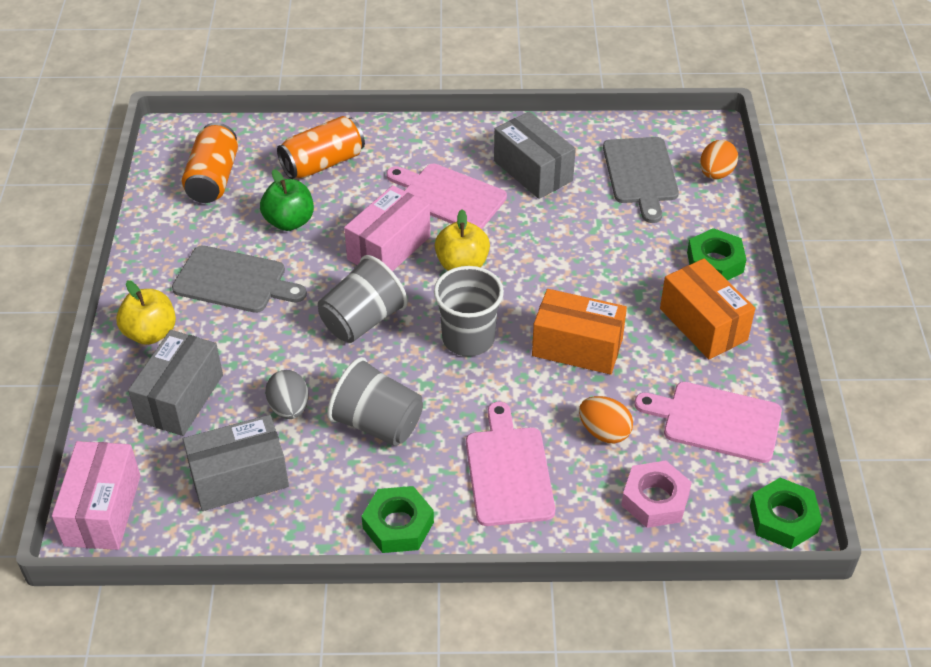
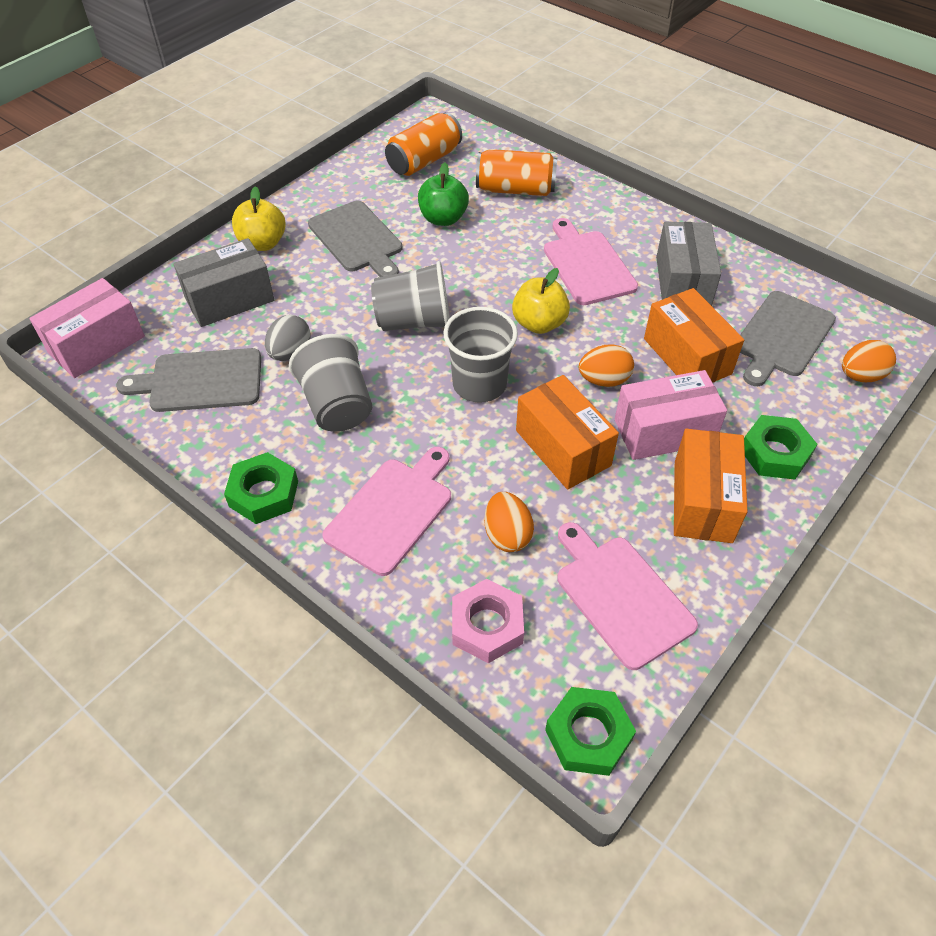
camera: 40 degrees right, 5 degrees up
grey box [183,415,289,511] -> grey cutting board [116,348,261,412]
pink box [344,185,431,272] -> pink box moved to [615,370,727,460]
none -> orange egg [579,344,634,387]
none -> orange box [644,288,744,383]

